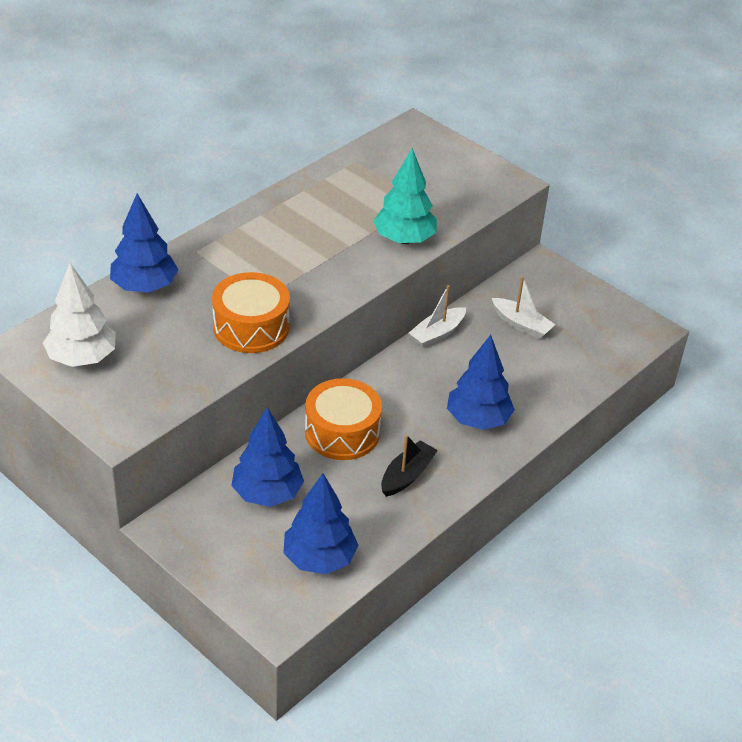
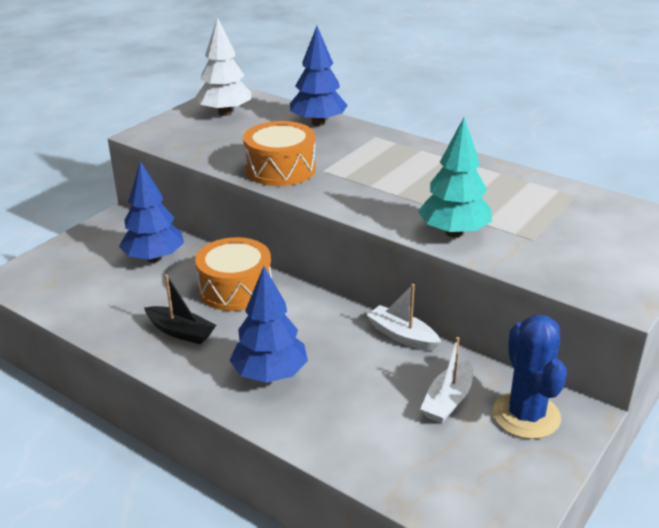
camera: 85 degrees right, 10 degrees down
blue tree [283,473,359,574] -> none
none -> blue cactus [492,314,567,439]

